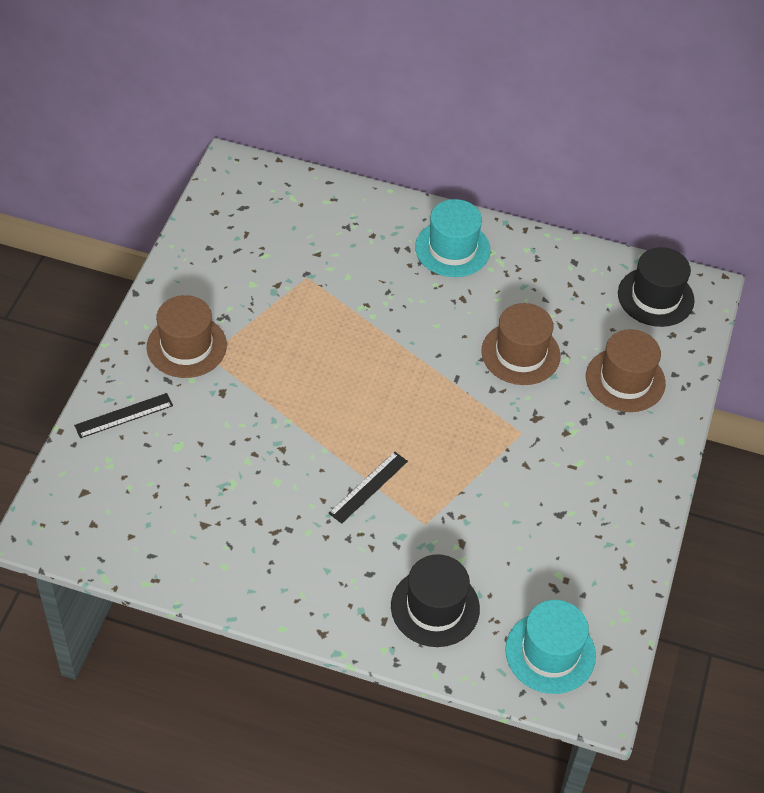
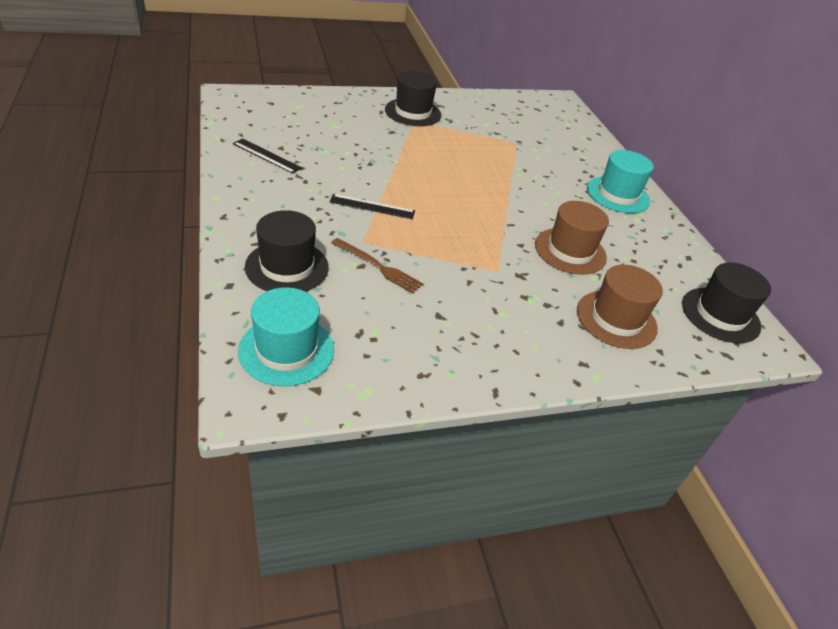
camera: 55 degrees right, 10 degrees down
black ruler [74,393,173,438] -> black ruler moved to [233,139,302,174]
brown hat [147,295,227,378] -> black hat [385,71,441,126]
none -> brown fork [331,238,423,294]

